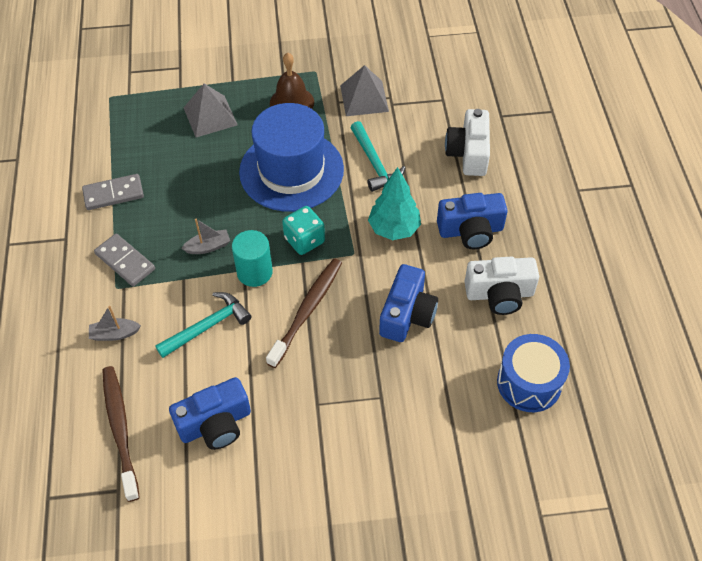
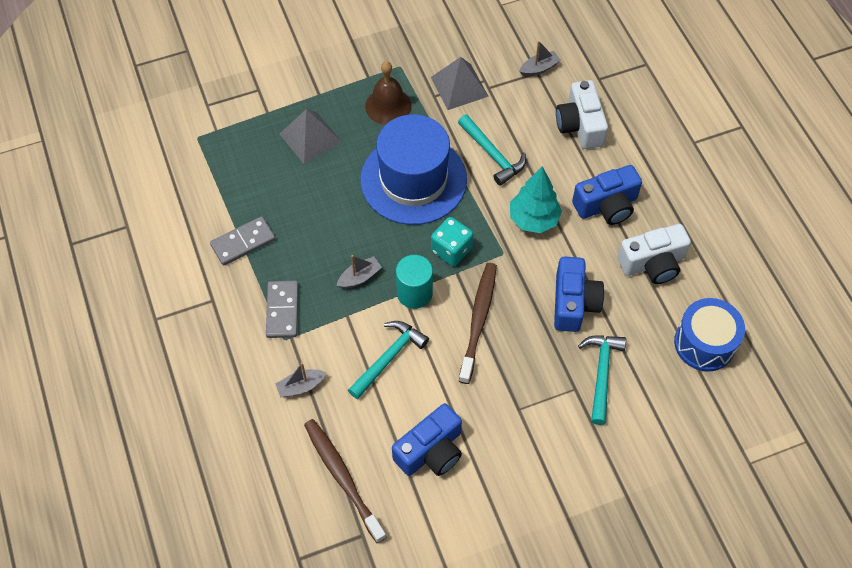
camera: 15 degrees left, 5 degrees up
grey domino [94,233,155,286] -> grey domino turned 60 degrees clockwise [266,281,298,338]
none -> grey boat [519,41,561,76]
none -> turquoise hammer [578,335,626,425]

